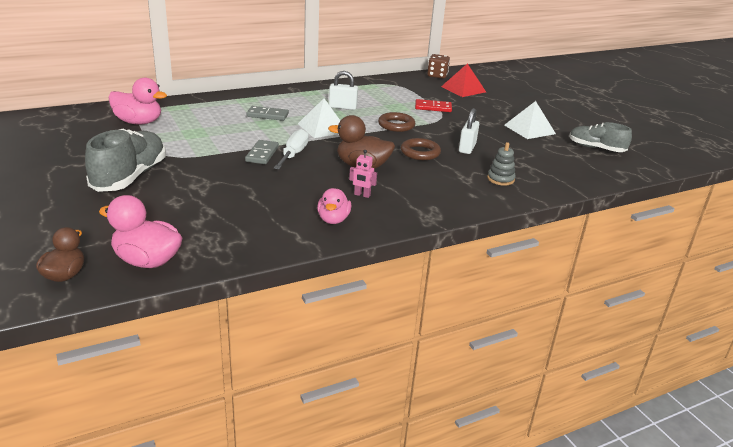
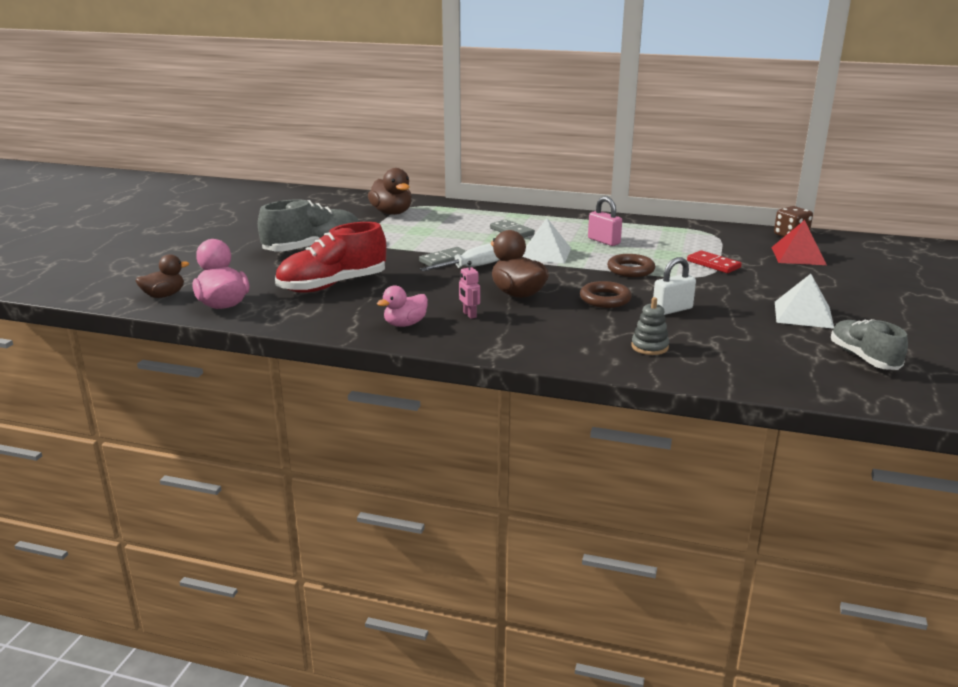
camera: 45 degrees right, 5 degrees down
pink duck [108,78,167,124] -> brown duck [368,168,412,215]
white padlock [329,71,358,110] -> pink padlock [588,196,622,246]
none -> red shoe [275,222,386,293]

